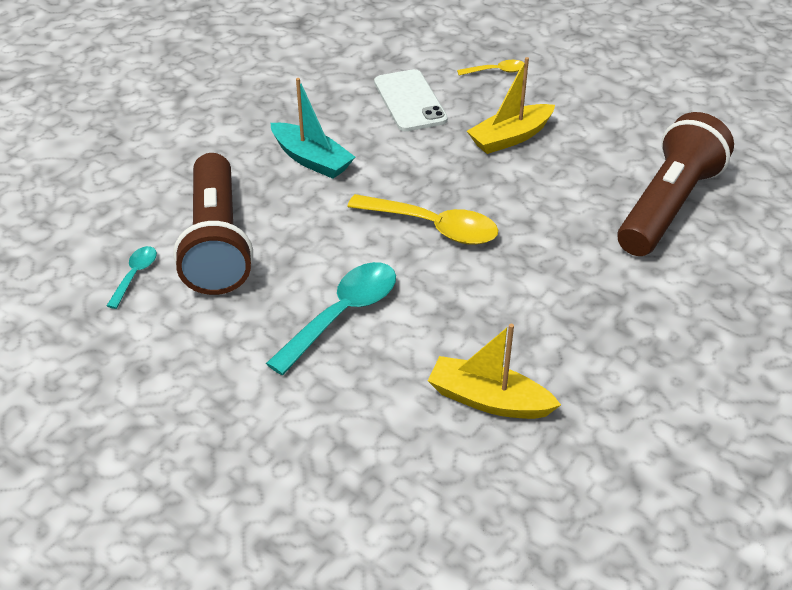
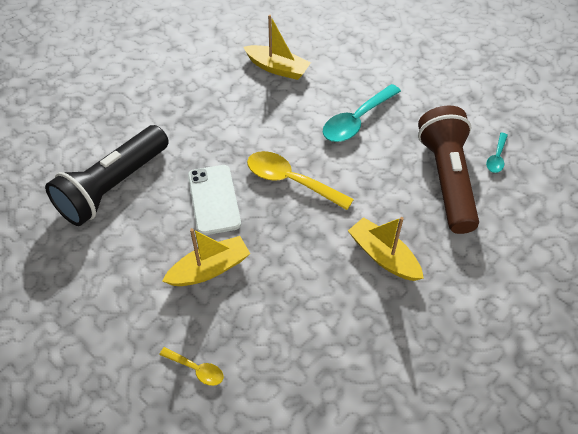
camera: 175 degrees left, 10 degrees up
turquoise boat [271,78,355,179] -> yellow boat [348,217,424,281]
white phone [374,69,448,131] -> white phone moved to [188,165,241,235]
yellow spoon [457,60,523,76] -> yellow spoon turned 150 degrees counterclockwise [159,347,224,386]
brown flashlight [618,112,734,256] -> black flashlight [45,125,169,226]

